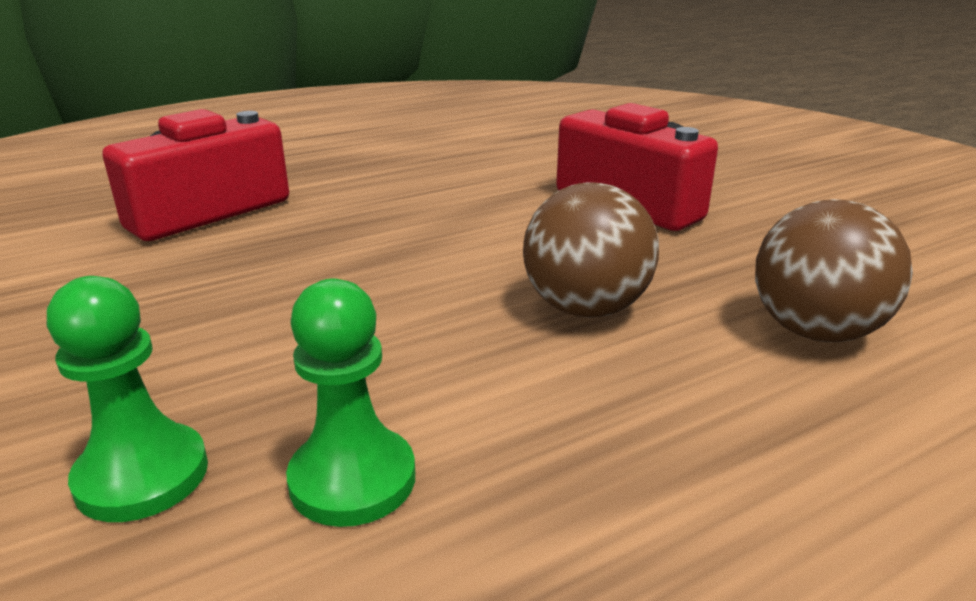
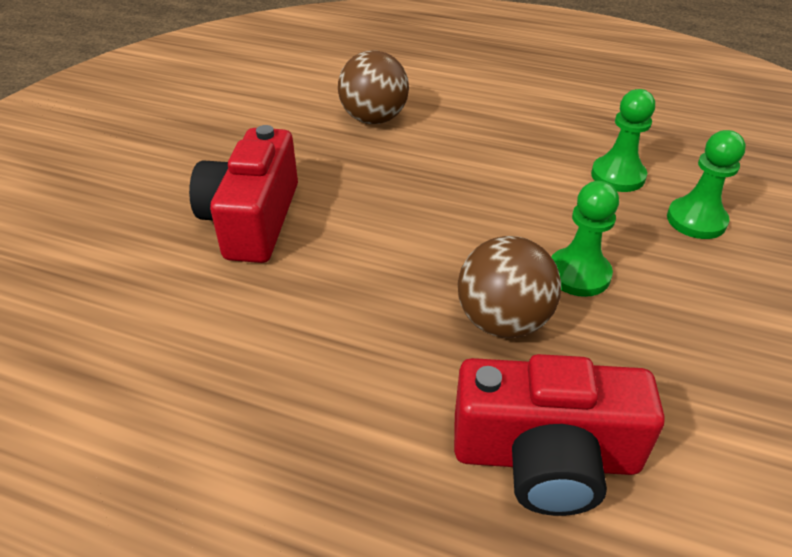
camera: 130 degrees left, 15 degrees up
brown ball [523,182,659,318] -> brown ball moved to [458,236,561,338]
none -> green pawn [551,181,619,297]

